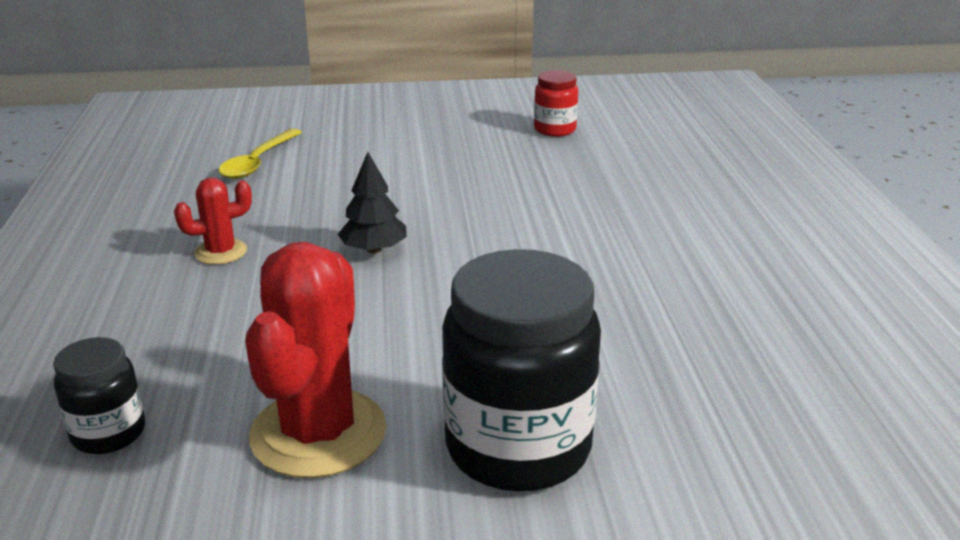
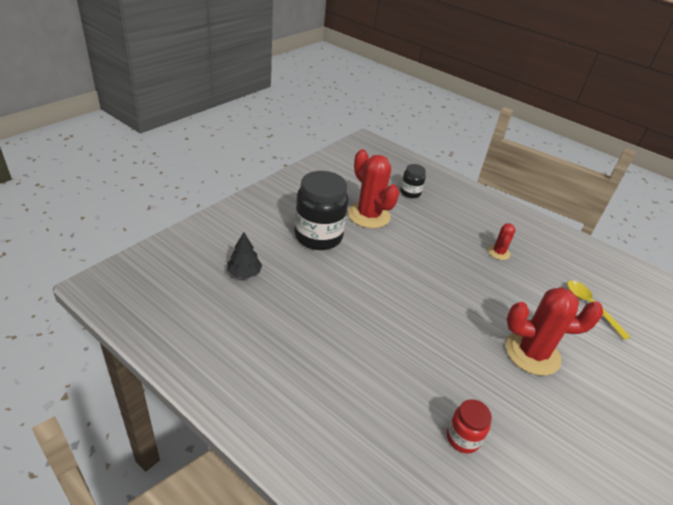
camera: 130 degrees right, 10 degrees up
black tree [338,152,407,253] -> black tree moved to [227,232,262,278]
red jar [534,70,578,137] -> red jar moved to [447,399,492,454]
none -> red cactus [505,287,603,376]

